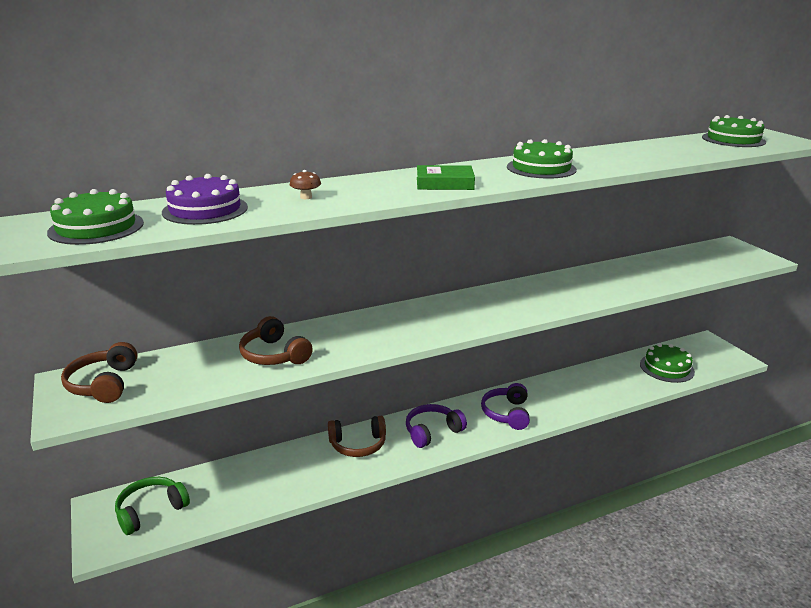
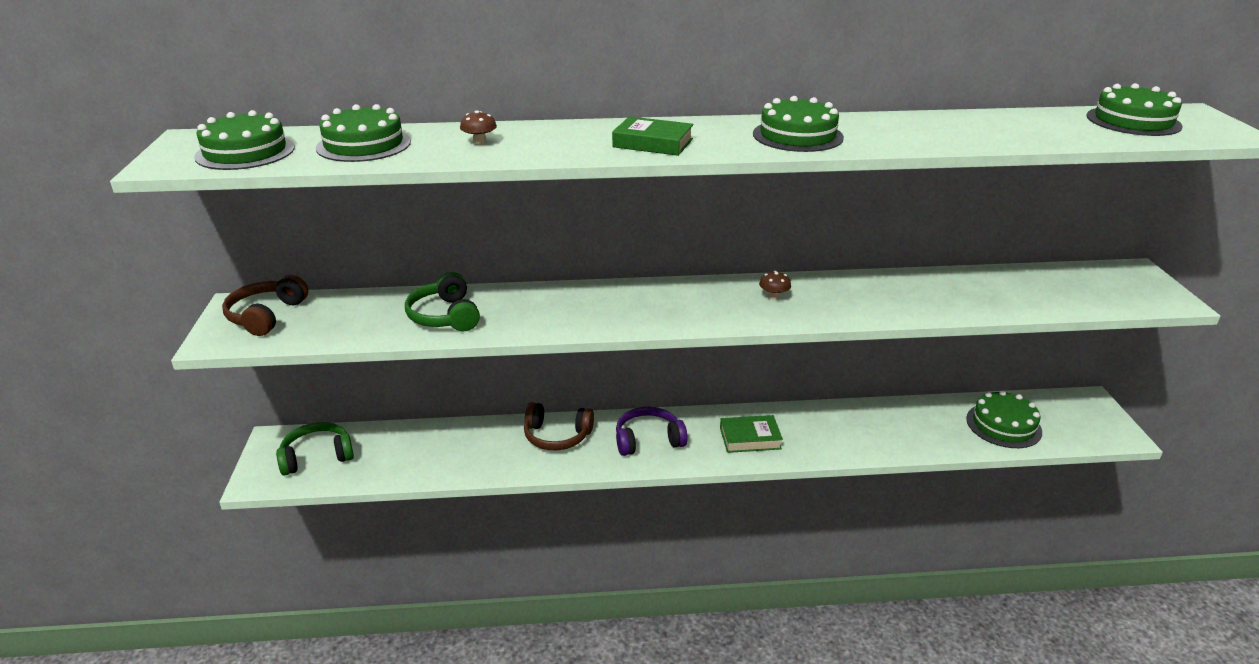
camera: 20 degrees right, 5 degrees up
purple cake [162,174,248,225] -> green cake [316,104,411,162]
brown headphones [239,316,313,365] -> green headphones [405,272,480,332]
purple headphones [481,383,530,430] -> green book [720,415,783,453]
none -> brown mushroom [759,271,791,300]

